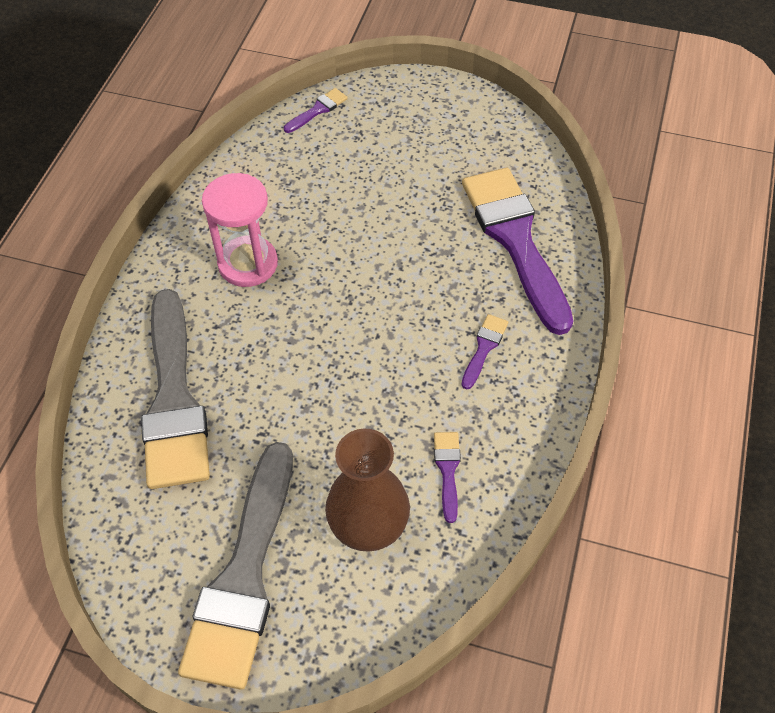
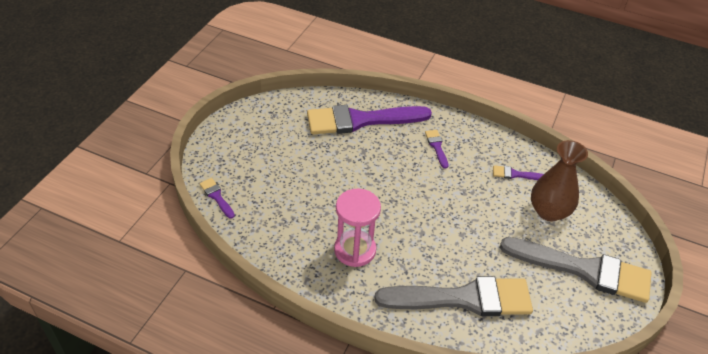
camera: 85 degrees left, 10 degrees down
purple brush [462,314,508,389] -> purple brush turned 45 degrees clockwise [425,130,448,169]

